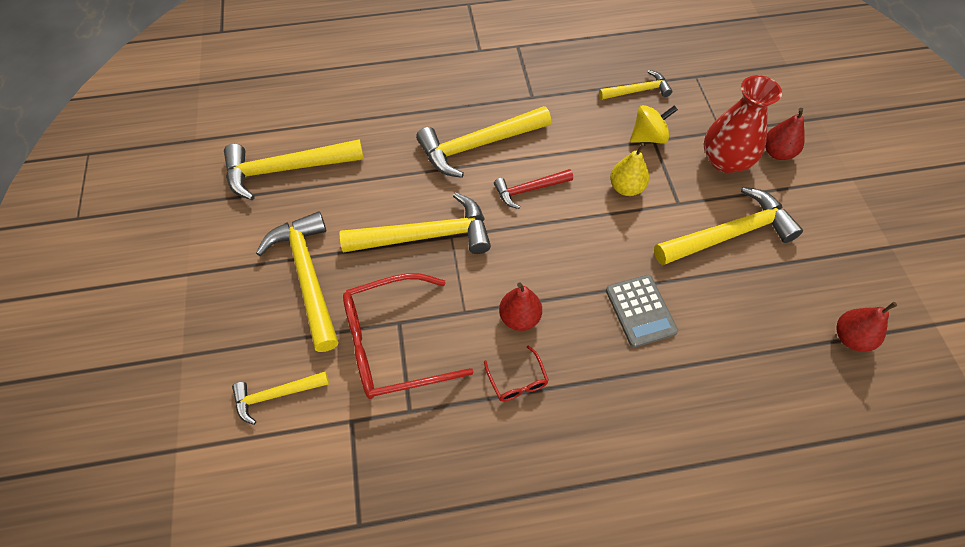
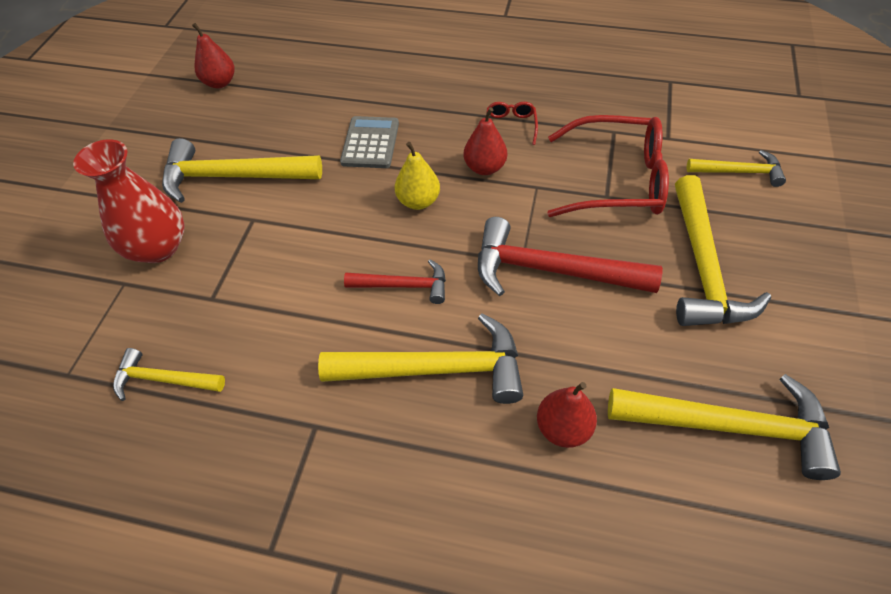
camera: 155 degrees left, 5 degrees down
yellow hammer [339,192,491,254] -> red hammer [478,217,663,296]
yellow pear [610,143,649,196] -> yellow pear moved to [395,142,440,210]
yellow spinning top [630,105,678,143] -> none
red pear [765,108,805,160] -> red pear moved to [537,382,597,448]

